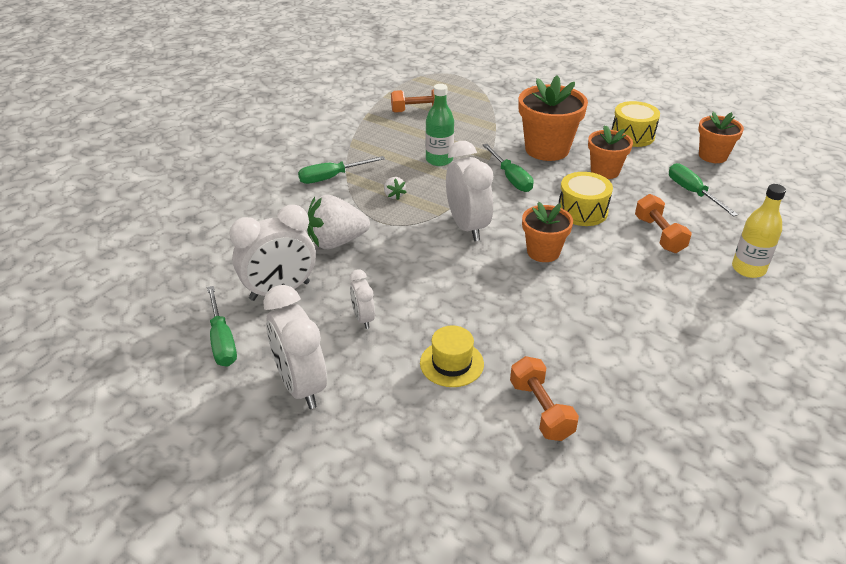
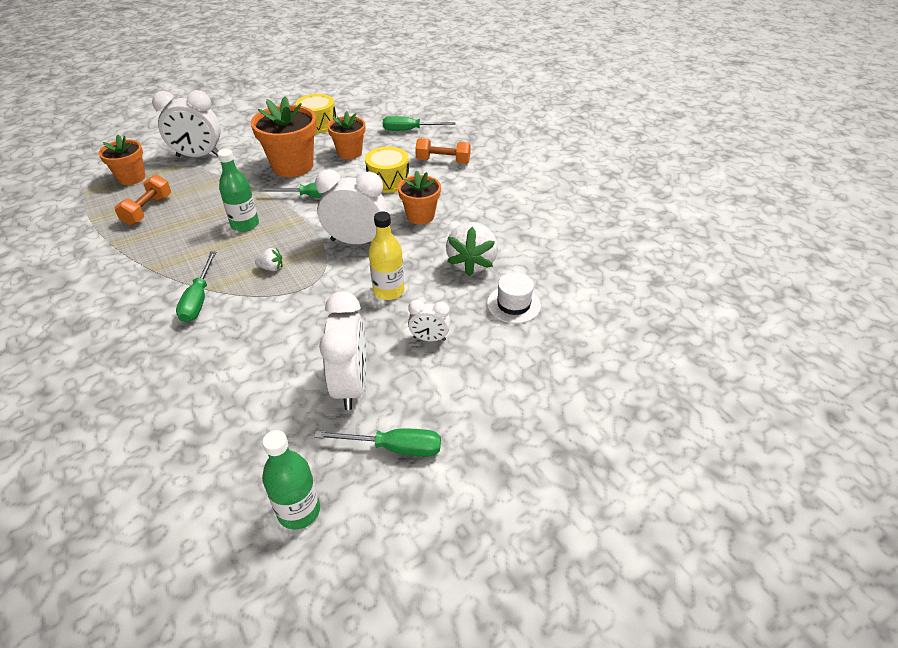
camera: 65 degrees left, 5 degrees up
white clock [263,285,327,409] -> white clock moved to [152,90,221,157]
white strawberry [307,195,370,249] -> white strawberry moved to [446,222,498,276]
yellow hat [420,326,484,387] -> white hat [487,272,541,324]
orange dumbbell [510,356,579,441] -> none
orange flower pot [698,112,744,163] -> orange flower pot moved to [99,135,145,185]
yellow bottle [732,184,786,278] -> yellow bottle moved to [369,212,405,300]
none -> green bottle [262,430,320,530]

